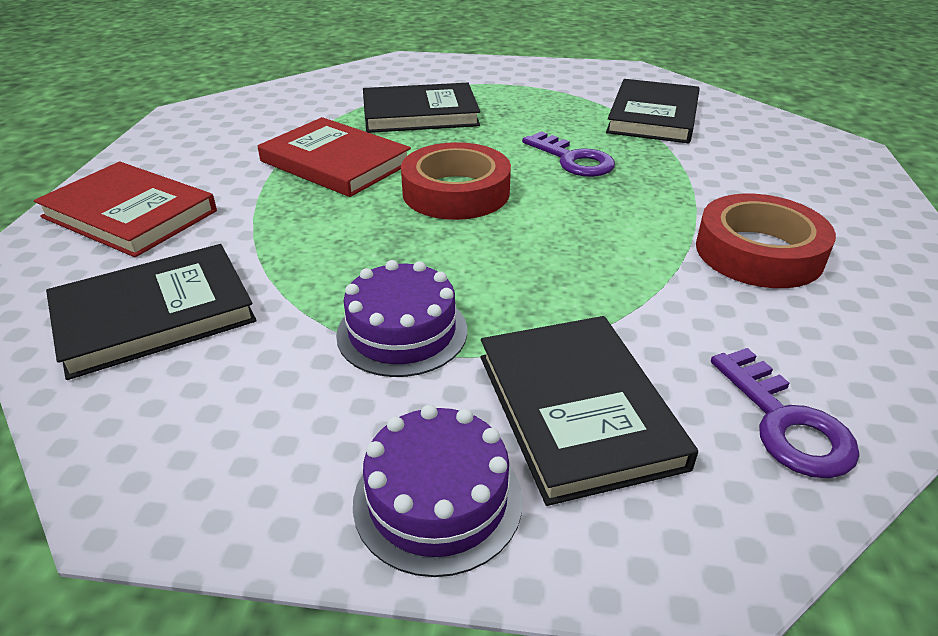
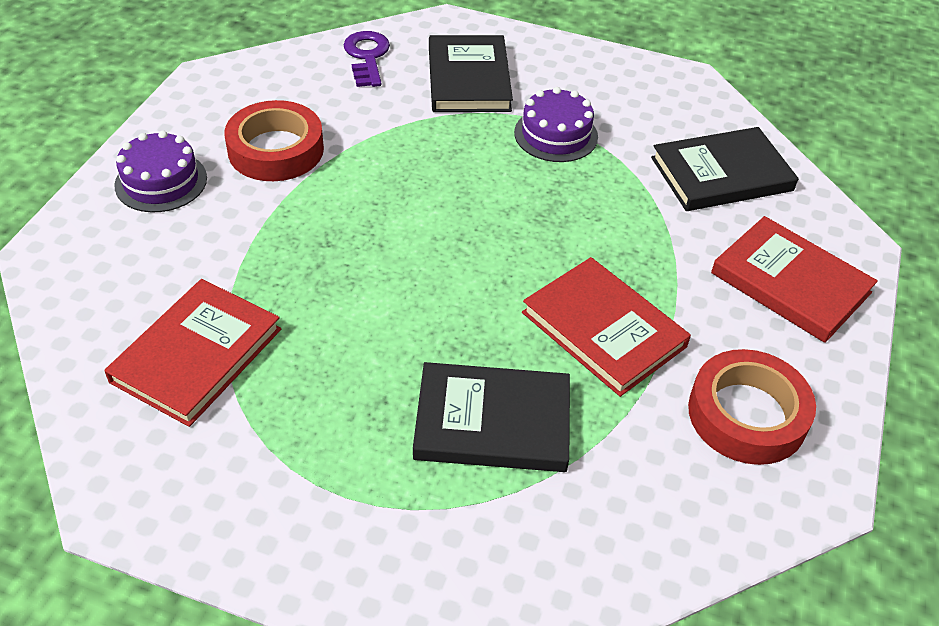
camera: 170 degrees left, 10 degrees up
purple cake [353,405,523,577] -> purple cake moved to [114,130,207,212]
red tape [401,142,511,220] -> red tape moved to [688,349,816,465]
purple key [522,131,615,177] -> none
black book [606,79,700,143] -> red book [104,279,281,427]

